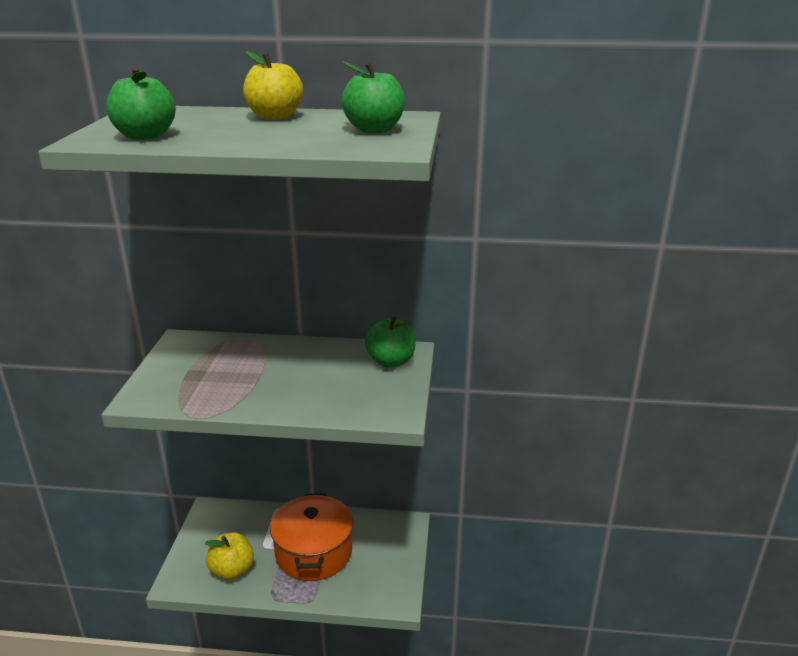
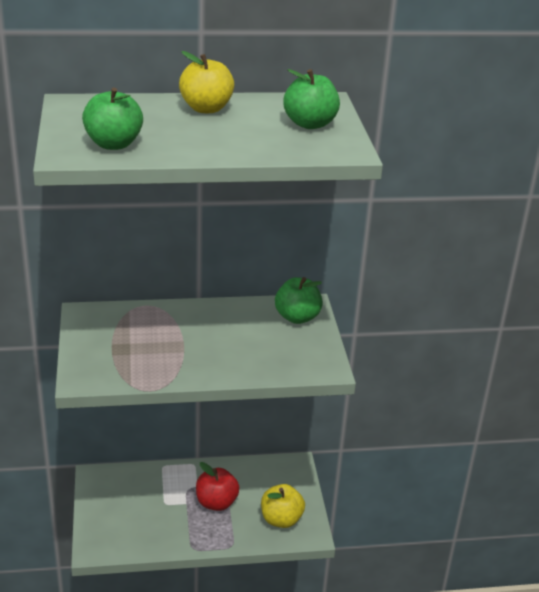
camera: 15 degrees left, 5 degrees up
yellow apple [205,533,254,580] -> yellow apple moved to [261,484,305,528]
orange pot [270,493,353,581] -> red apple [196,462,240,511]

